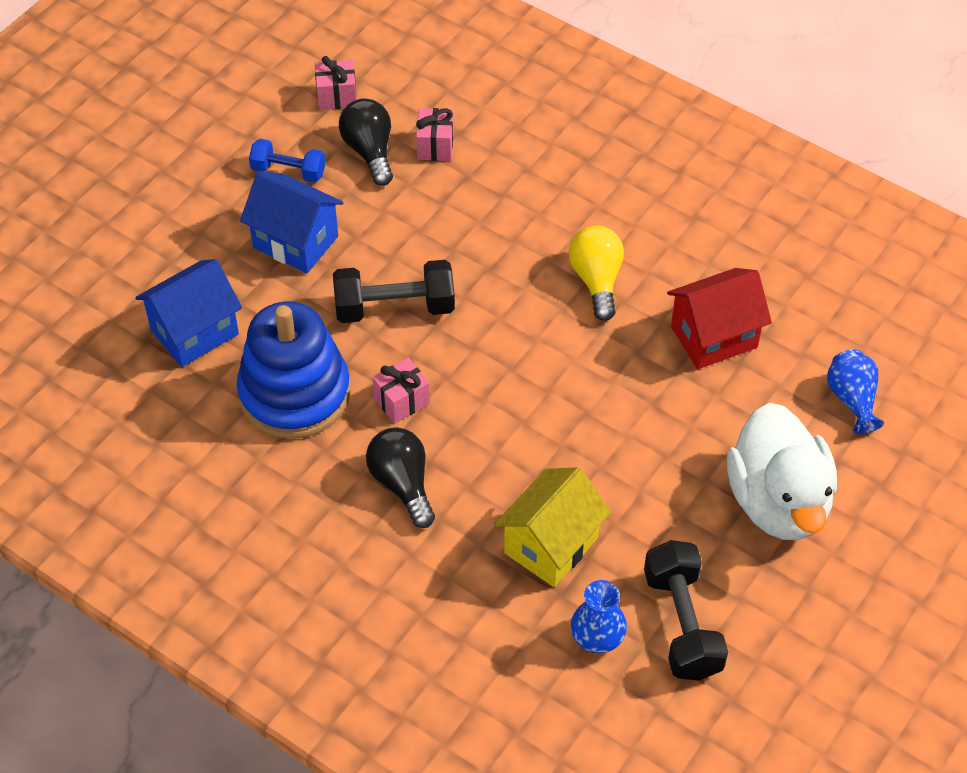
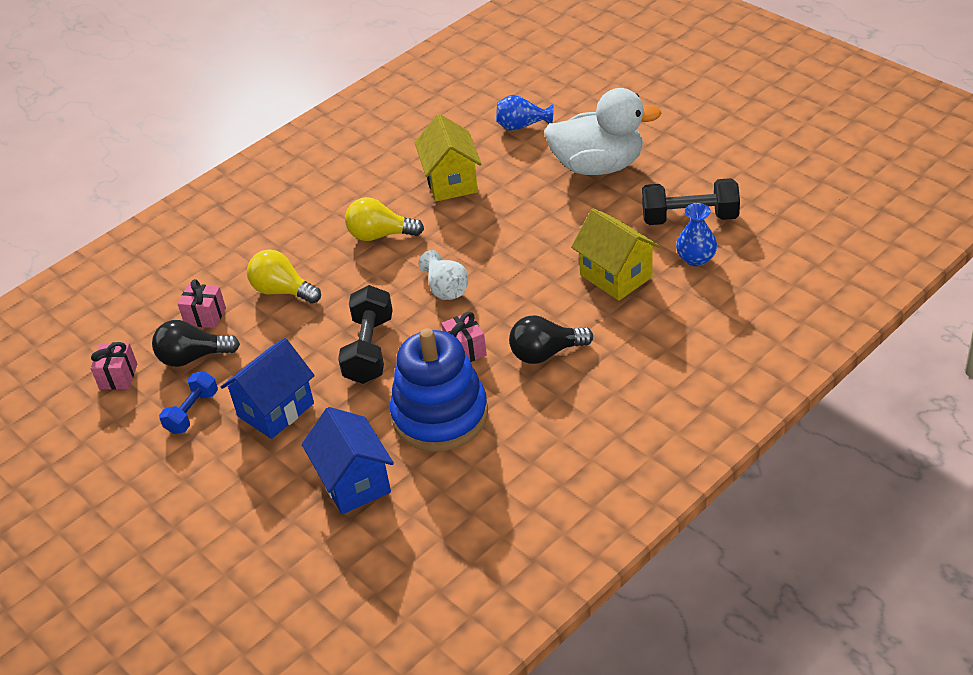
camera: 75 degrees left, 10 degrees down
red house [667,268,772,369] -> yellow house [415,114,481,201]
none -> yellow light bulb [247,249,321,304]
none -> white vase [419,250,468,300]

